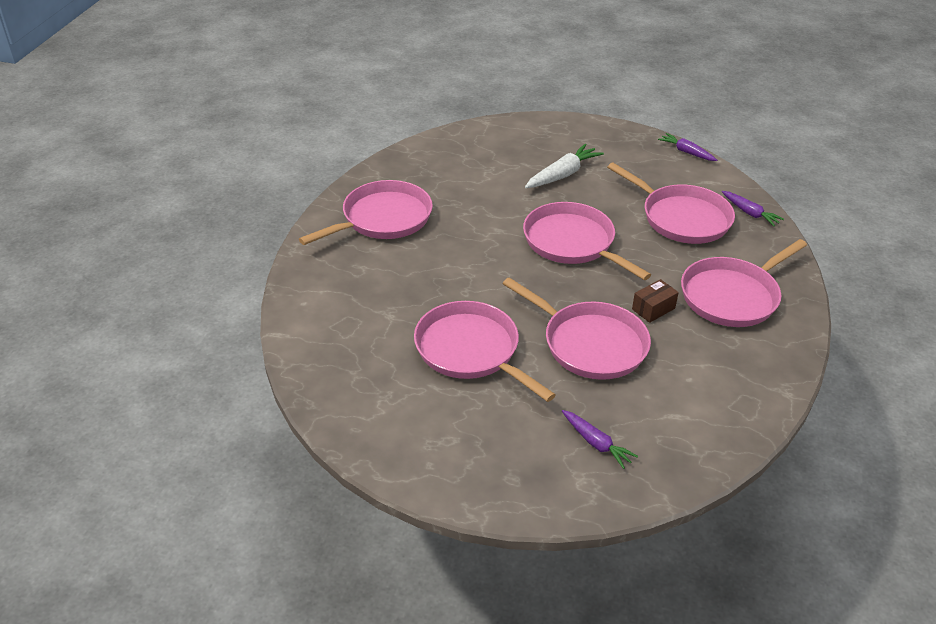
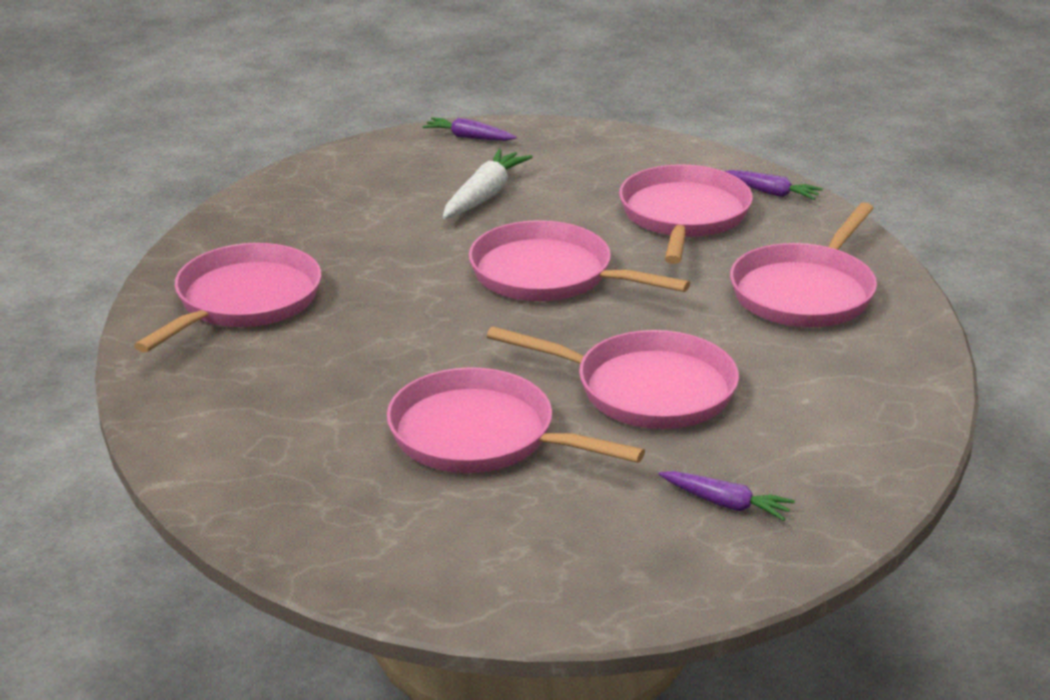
camera: 20 degrees left, 10 degrees down
pink pan [607,163,735,244] -> pink pan turned 105 degrees counterclockwise [619,164,753,264]
brown box [632,279,679,323] -> none
purple carrot [658,133,717,161] -> purple carrot moved to [423,117,517,141]

